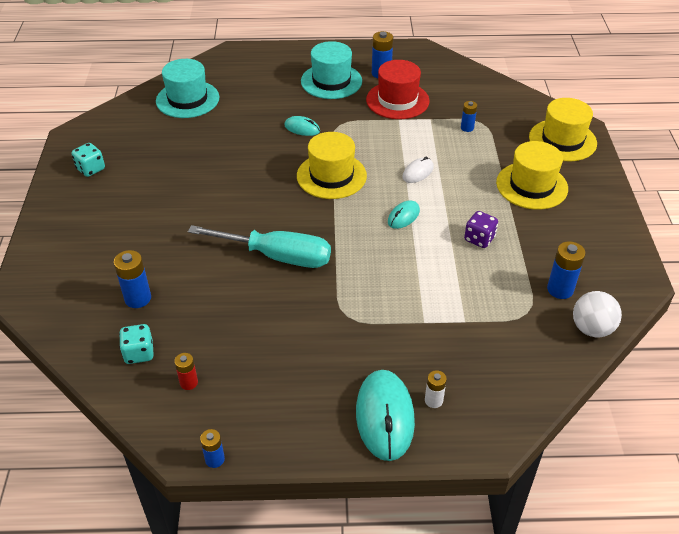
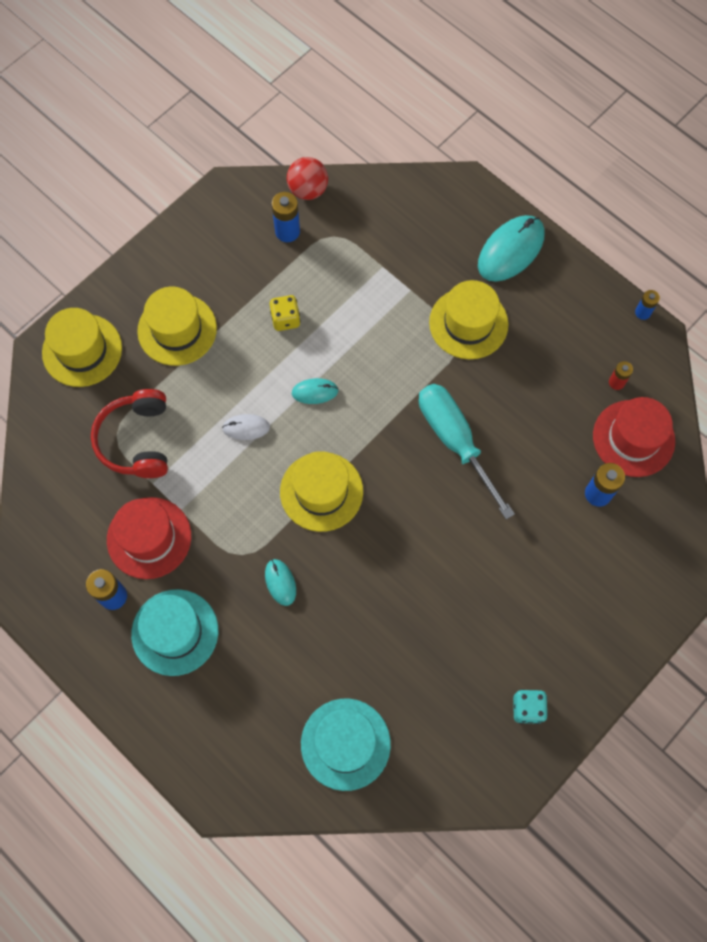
camera: 135 degrees left, 25 degrees up
turquoise dice [119,324,154,364] -> red hat [593,397,675,477]
white battery [425,370,447,408] -> none
blue battery [461,101,477,132] -> red headphones [91,389,168,478]
purple dice [464,211,498,248] -> yellow dice [270,295,301,331]
white ball [573,291,622,337] -> red ball [287,157,328,200]
none -> yellow hat [429,280,508,359]

